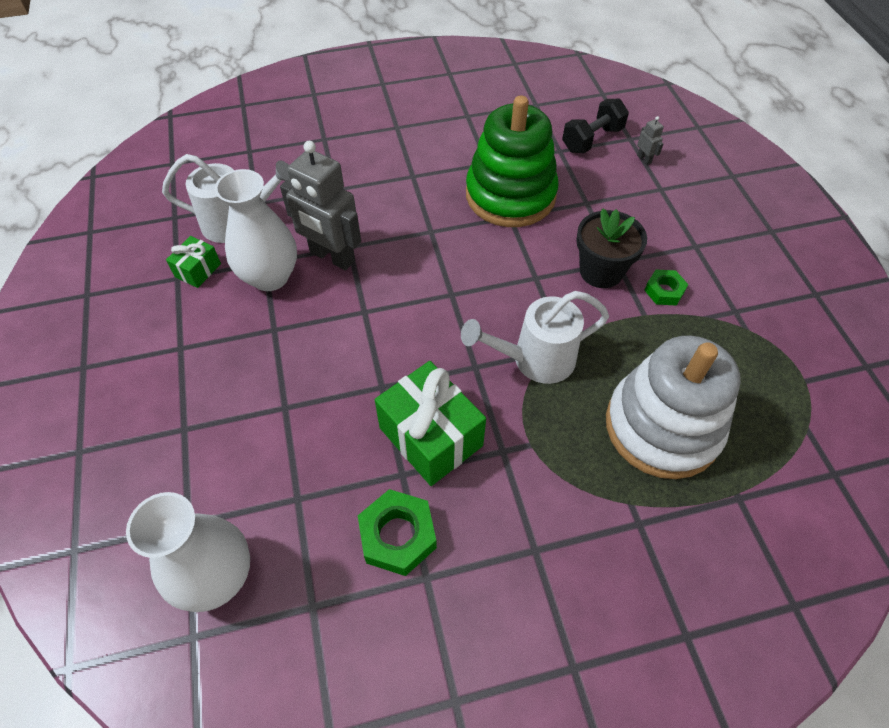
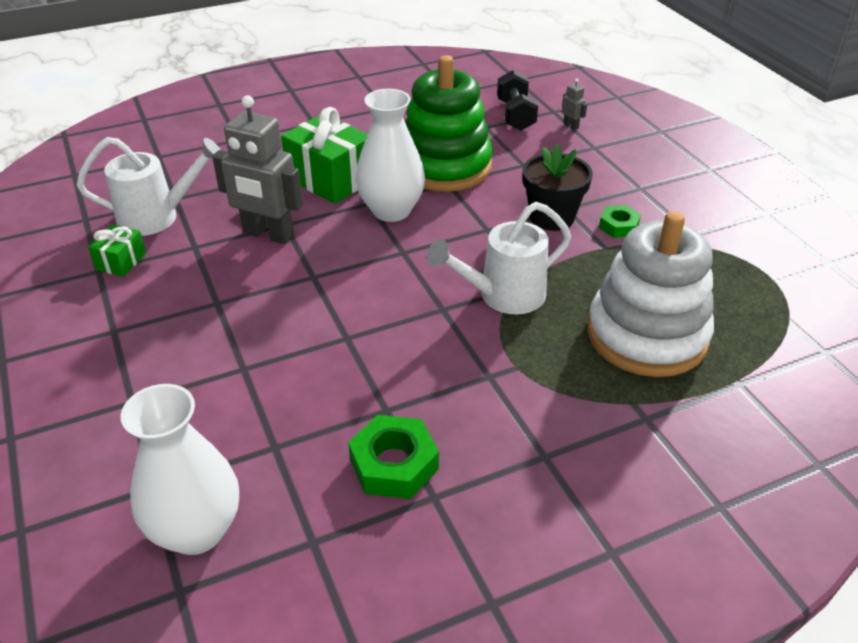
camera: 10 degrees left, 15 degrees down
white vase [215,169,297,291] -> white vase moved to [356,89,425,222]
green gift [375,361,486,486] -> green gift moved to [281,107,368,204]
black dumbbell [562,99,629,153] -> black dumbbell turned 45 degrees counterclockwise [497,70,538,131]

